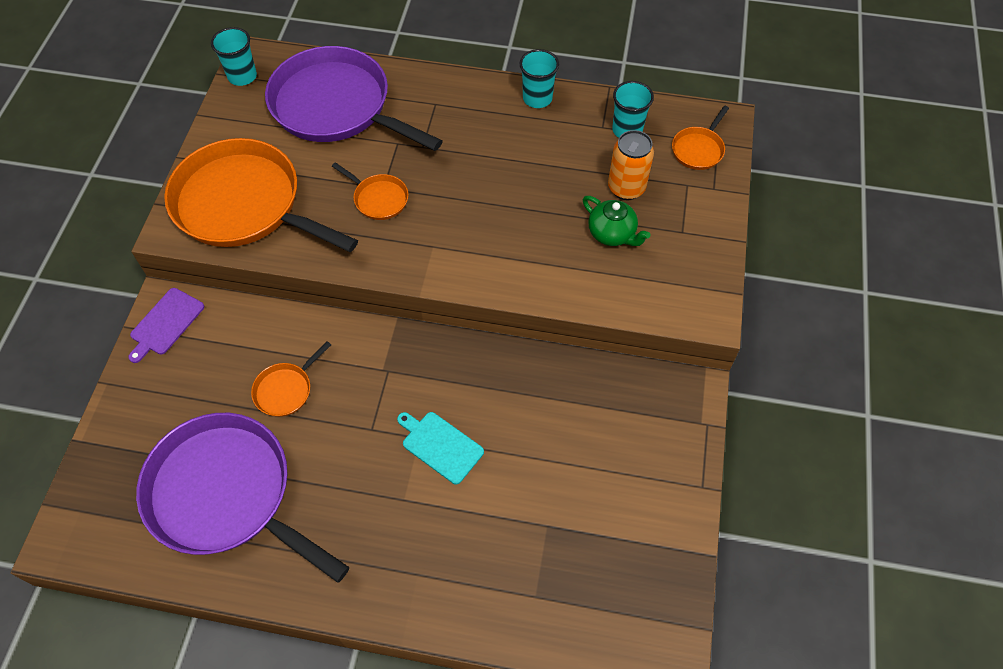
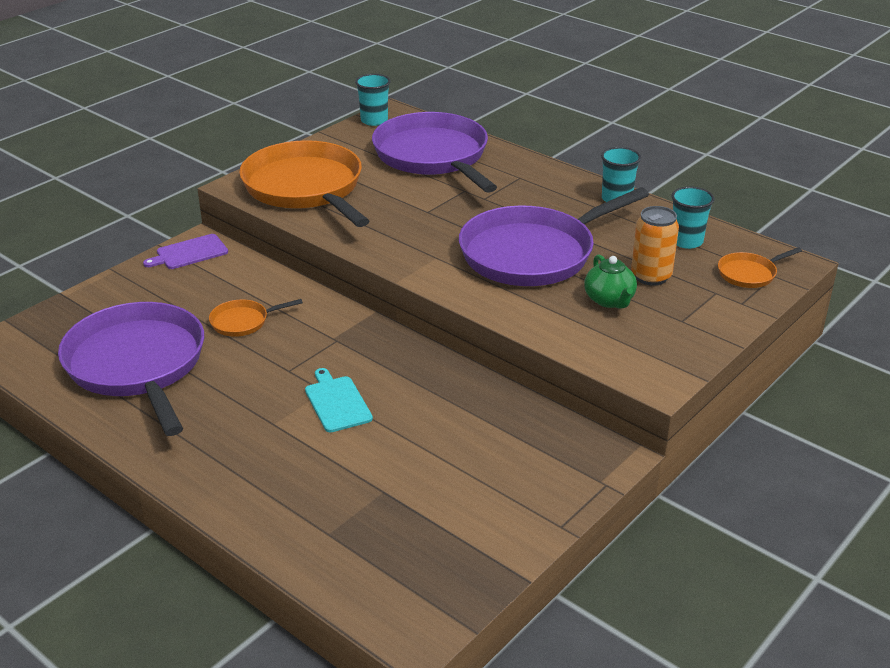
camera: 30 degrees right, 25 degrees down
orange pan [332,162,409,220] -> none
none -> purple pan [459,187,649,286]

